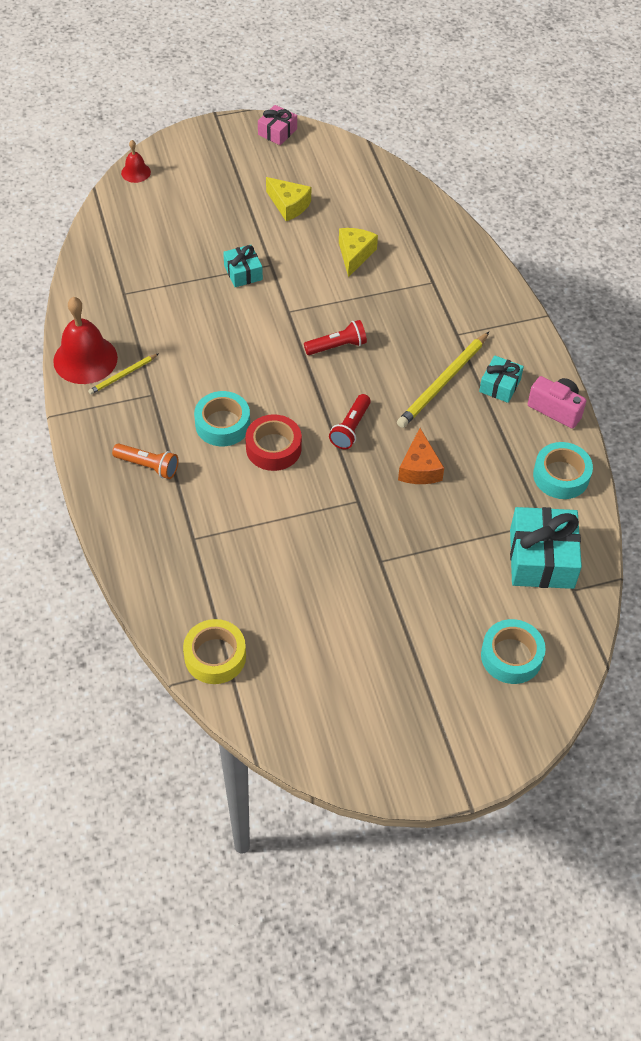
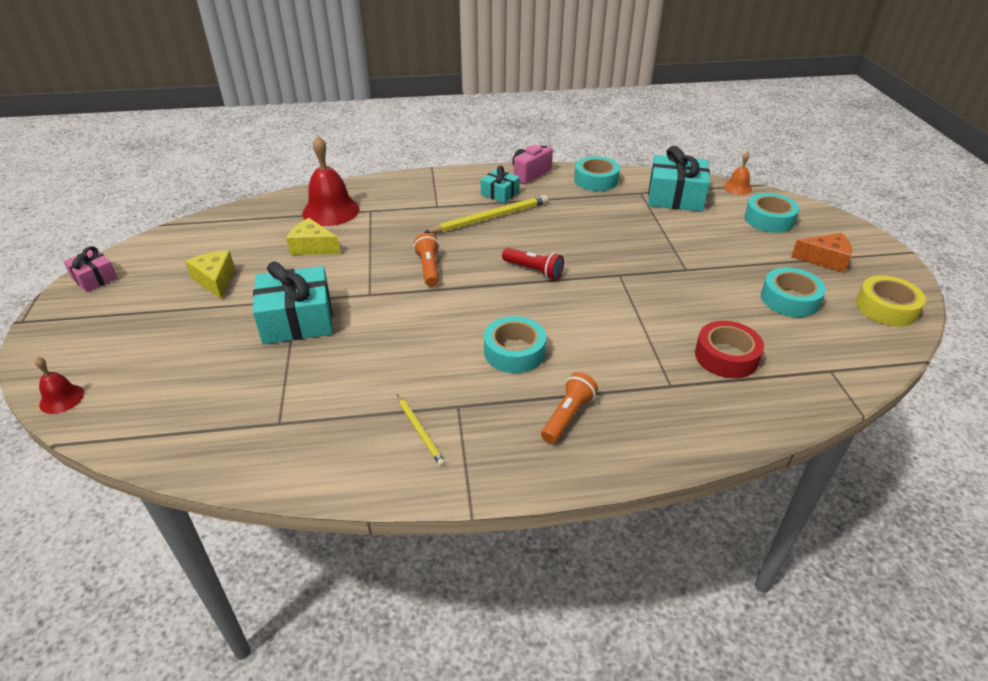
camera: 80 degrees left, 15 degrees down
red bell [53,297,118,384] -> red bell moved to [302,135,360,226]
yellow tape [183,619,246,684] -> yellow tape moved to [856,275,926,326]
turquoise gift [223,245,263,287] -> turquoise gift [253,261,333,344], size x1.80
red tape [245,414,302,471] -> red tape moved to [695,321,764,378]
yellow cheese [266,177,311,221] -> yellow cheese turned 75 degrees counterclockwise [185,250,235,299]
red flashlight [304,320,367,355] -> orange flashlight [413,233,439,287]
yellow pencil [397,332,489,428] -> yellow pencil turned 75 degrees counterclockwise [424,195,548,233]
orange cheese [398,428,444,484] -> orange cheese moved to [791,233,852,273]
none -> orange bell [724,152,752,195]
none -> turquoise tape [761,268,826,317]

